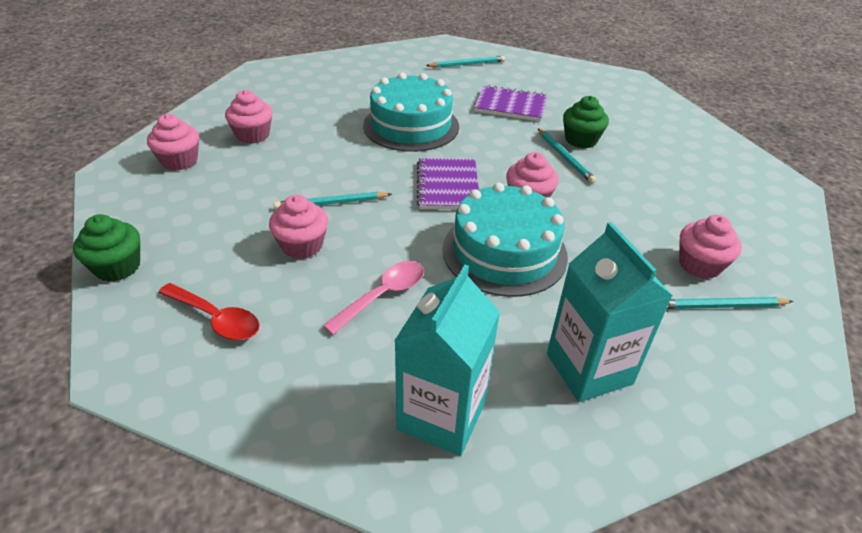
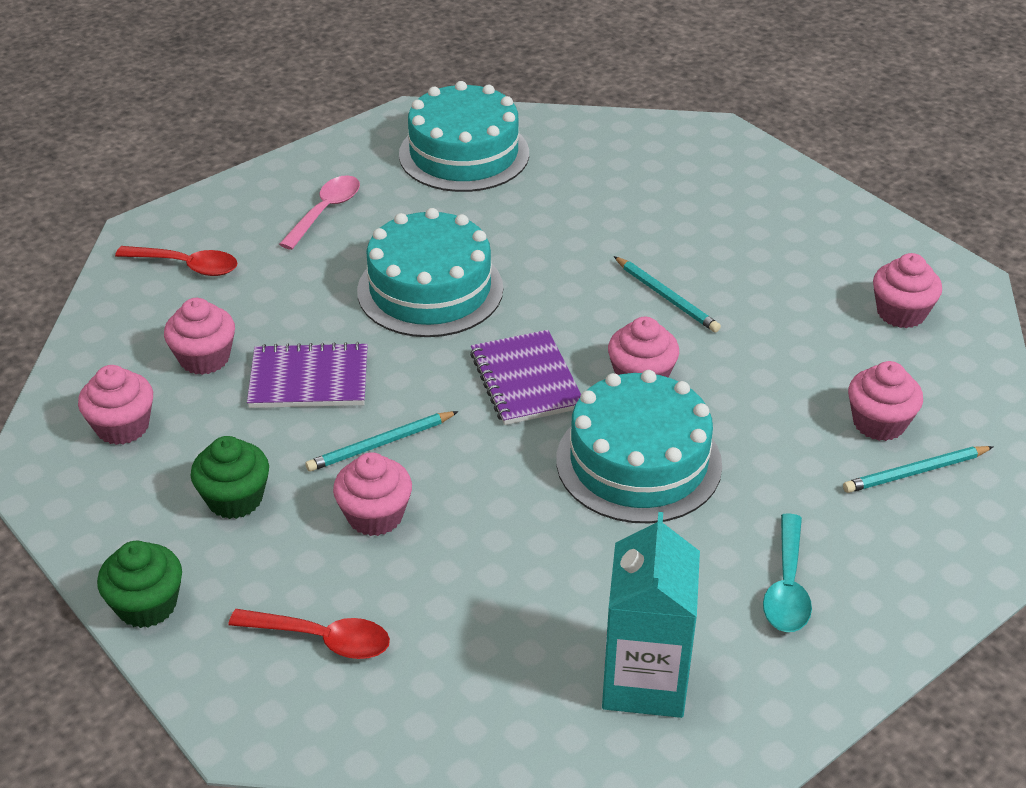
camera: 15 degrees left, 0 degrees up
pink spoon [323,261,424,335] -> pink spoon moved to [279,175,360,250]
turquoise pencil [426,56,505,68] -> turquoise cake [399,81,529,192]
purple notebook [474,85,547,122] -> purple notebook moved to [247,342,368,408]
turquoise carton [547,222,673,402] -> turquoise spoon [763,513,812,632]
green cupcake [563,96,609,148] -> green cupcake moved to [191,436,269,519]
none -> red spoon [115,246,238,276]
none -> pink cupcake [873,253,942,328]

